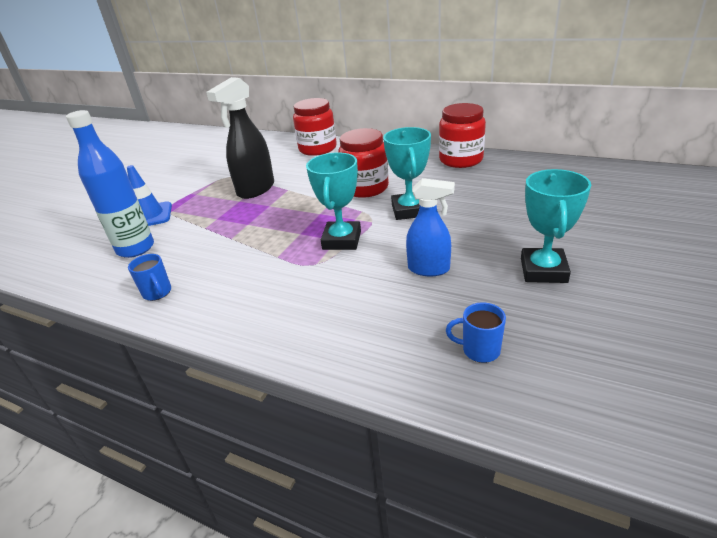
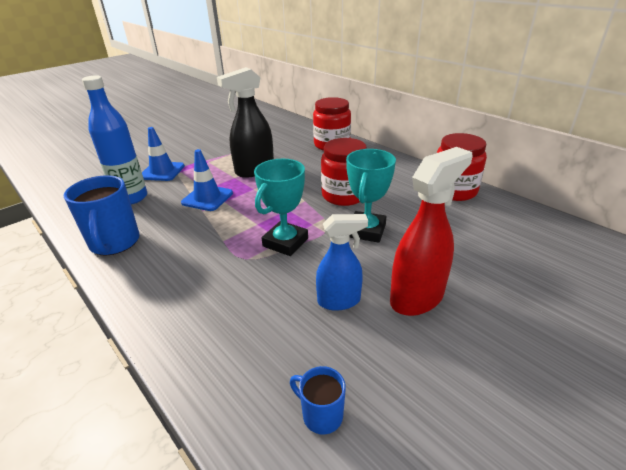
camera: 20 degrees right, 0 degrees up
blue mug [128,254,171,301] -> blue mug [64,175,139,256], size x1.92
blue spray bottle [406,178,455,276] -> blue spray bottle turned 45 degrees counterclockwise [316,214,368,311]
turquoise trophy [521,169,591,283] -> none
none -> blue traffic cone [181,149,233,211]
none -> red spray bottle [390,147,473,316]

